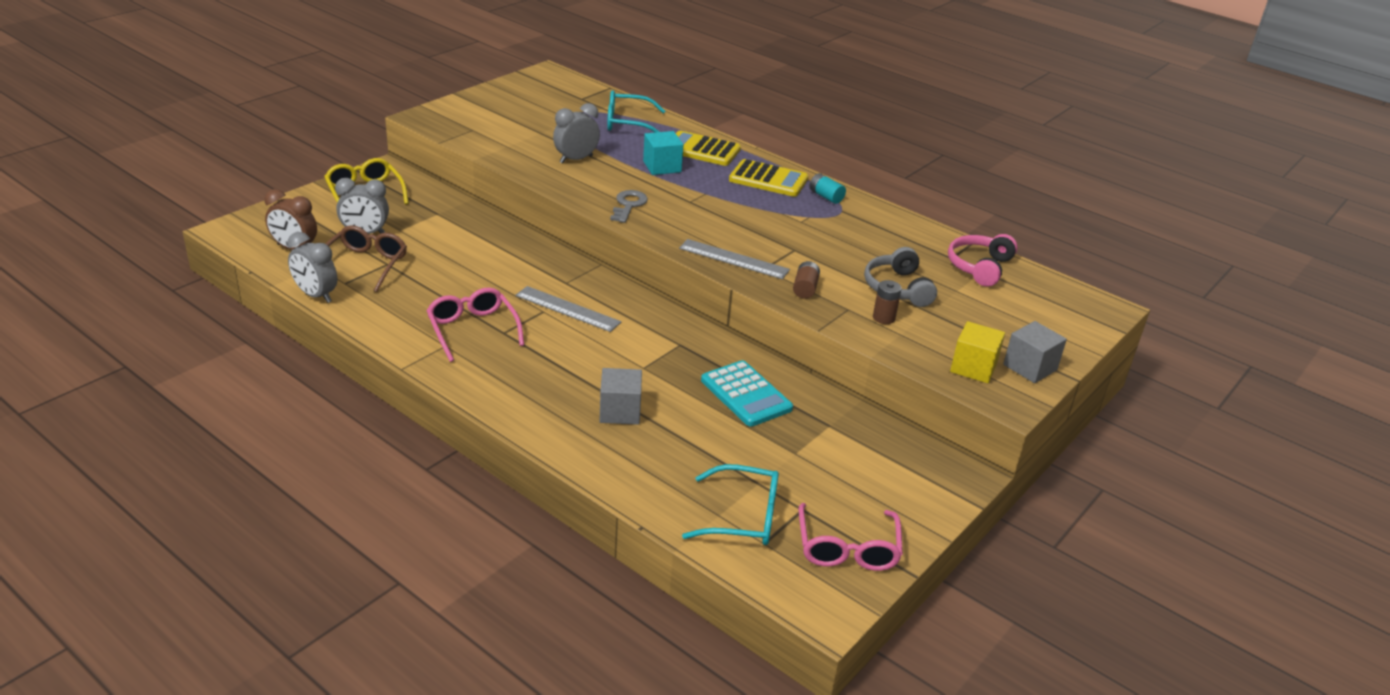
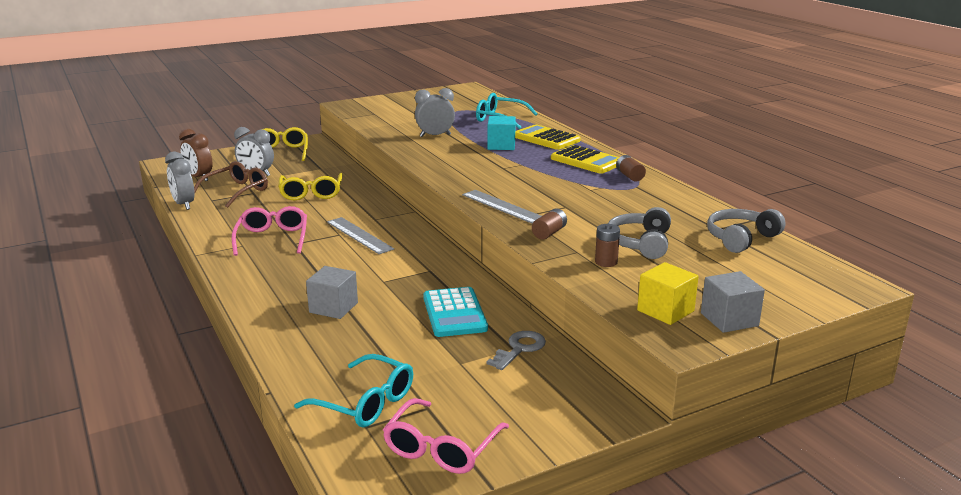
camera: 25 degrees right, 10 degrees down
grey key [610,190,648,223] -> grey key moved to [486,331,546,370]
turquoise battery [809,173,846,204] -> brown battery [616,155,646,182]
pink headphones [948,234,1018,287] -> grey headphones [707,209,786,253]
none -> yellow glasses [278,173,343,200]

